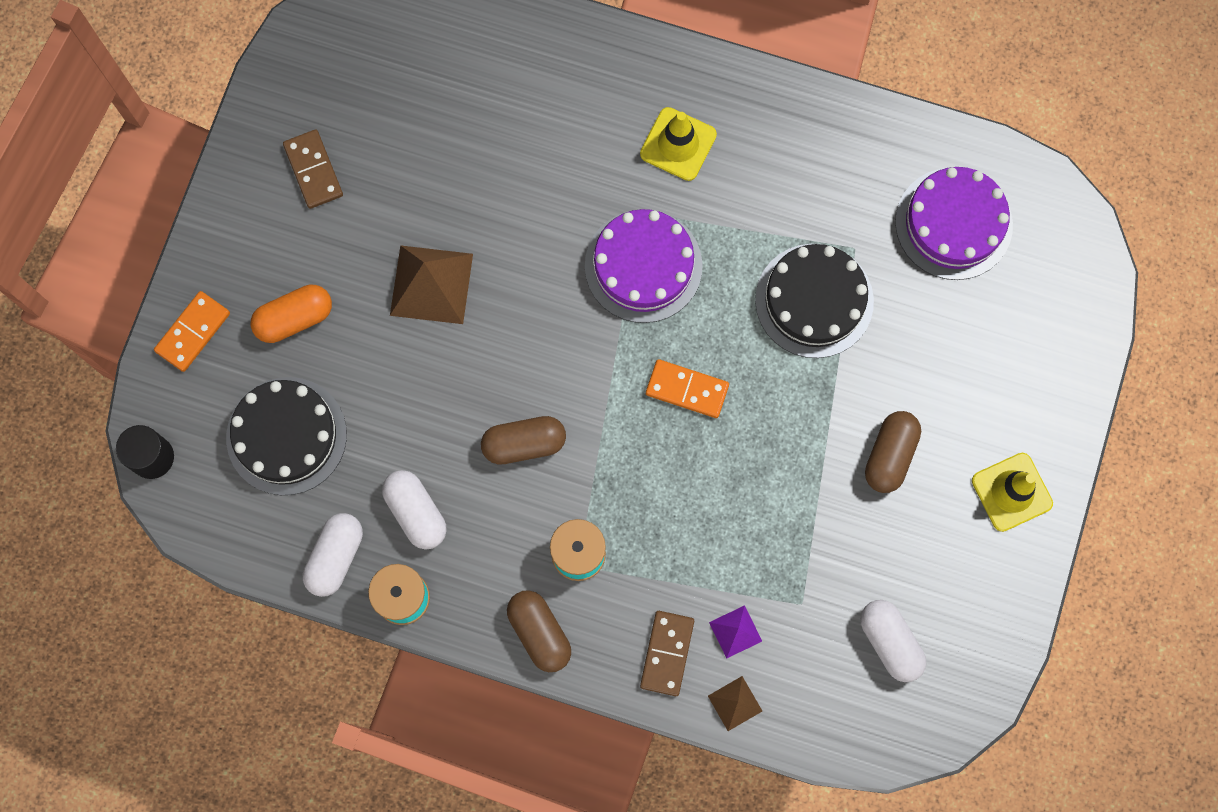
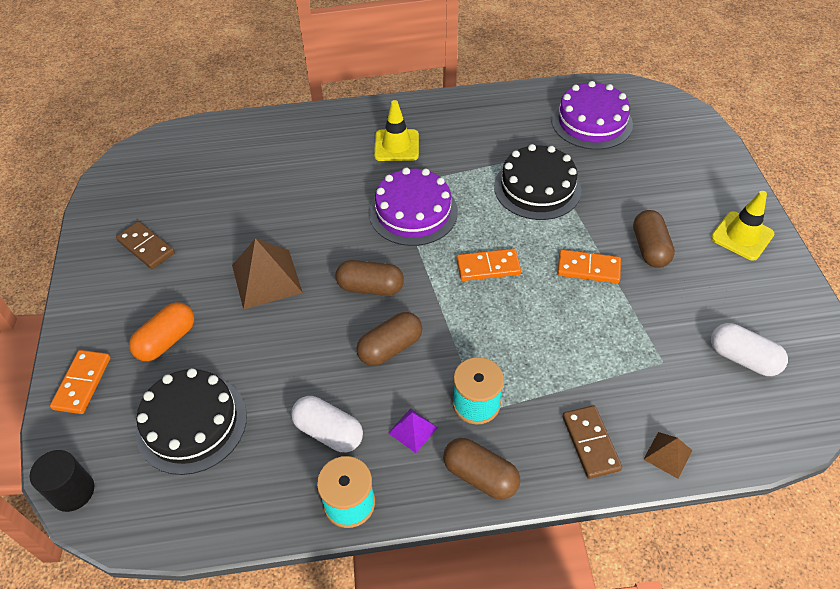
camera: 25 degrees left, 25 degrees down
white capsule [303,513,363,597] -> none
purple pyramid [709,605,762,659] -> purple pyramid moved to [389,408,438,453]
none -> brown capsule [335,260,404,296]
none -> orange domino [557,249,621,283]

